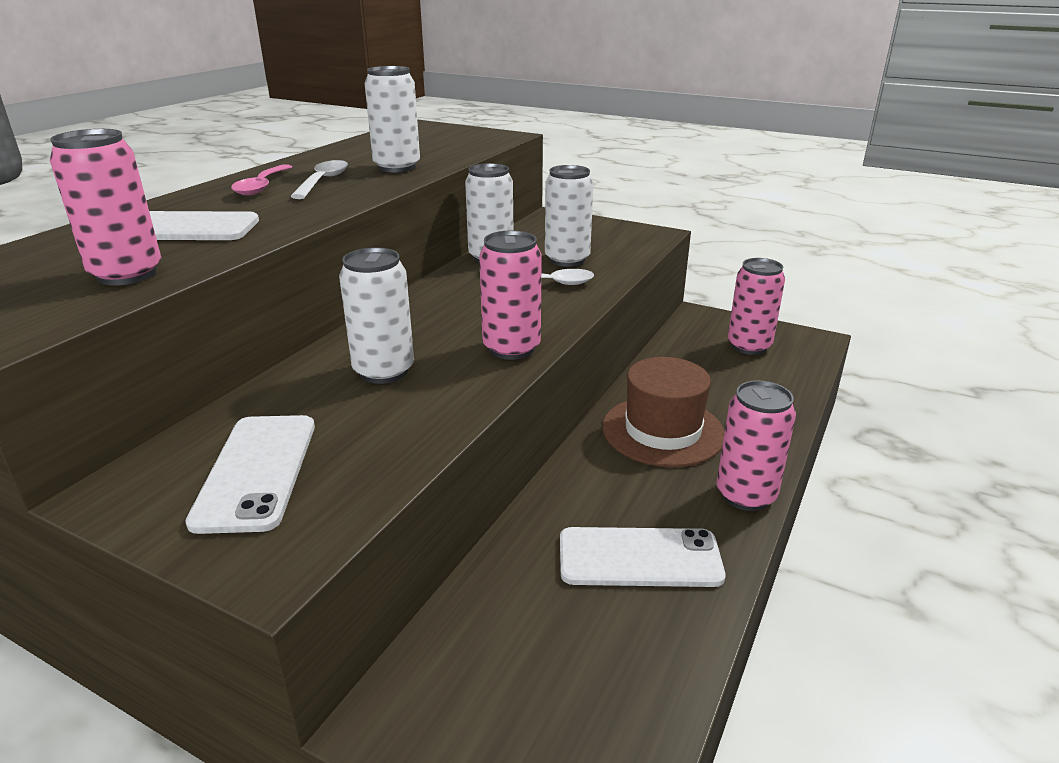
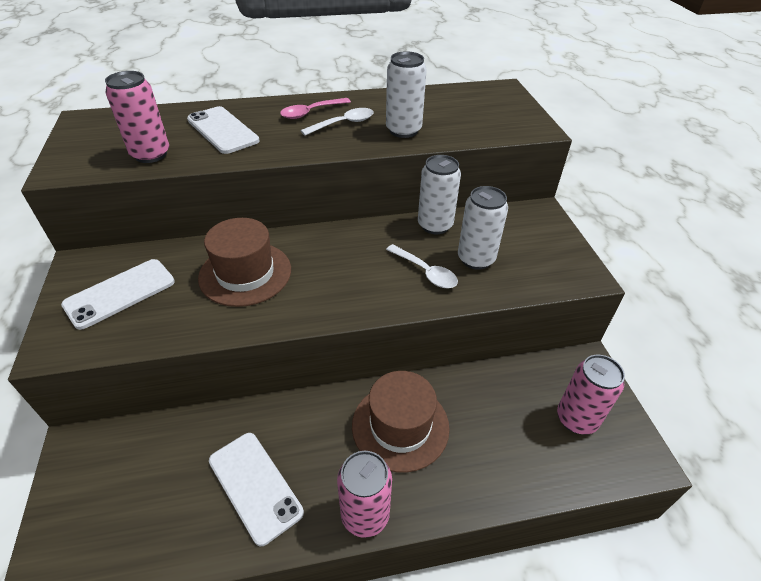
camera: 50 degrees right, 15 degrees up
white can [339,248,414,384] -> brown hat [198,218,291,307]
pink can [479,231,542,360] -> none

